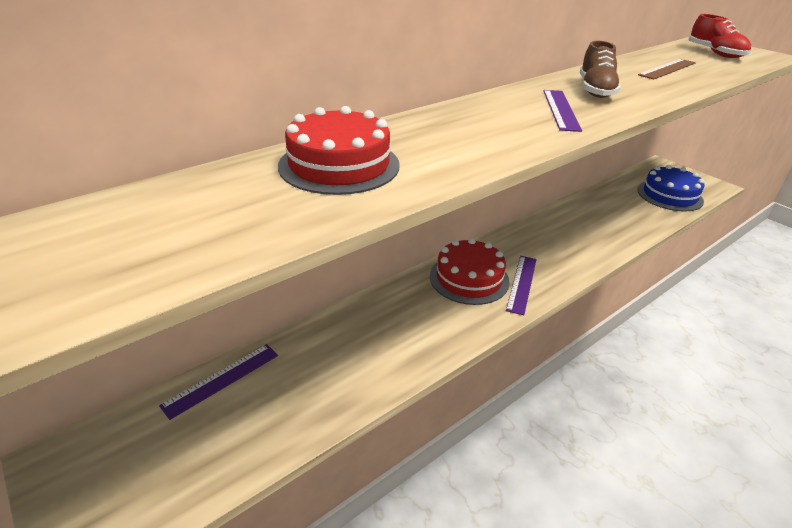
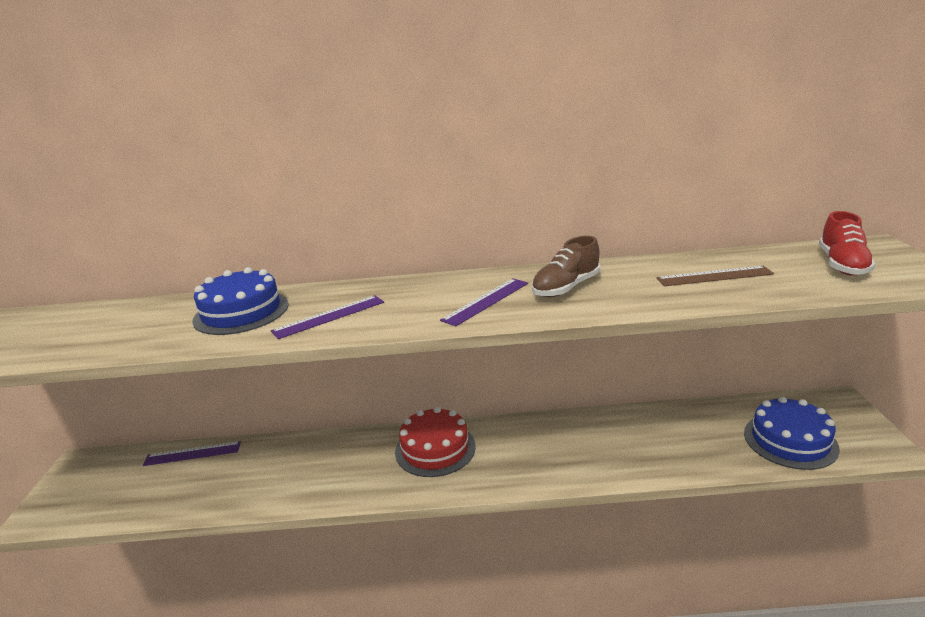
camera: 40 degrees right, 10 degrees down
red cake [278,106,400,195] -> blue cake [192,267,289,335]
purple ruler [506,256,537,315] -> purple ruler moved to [271,295,384,339]

